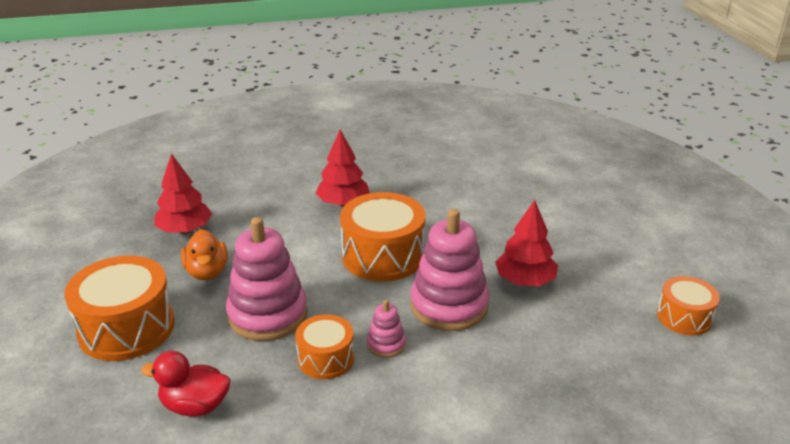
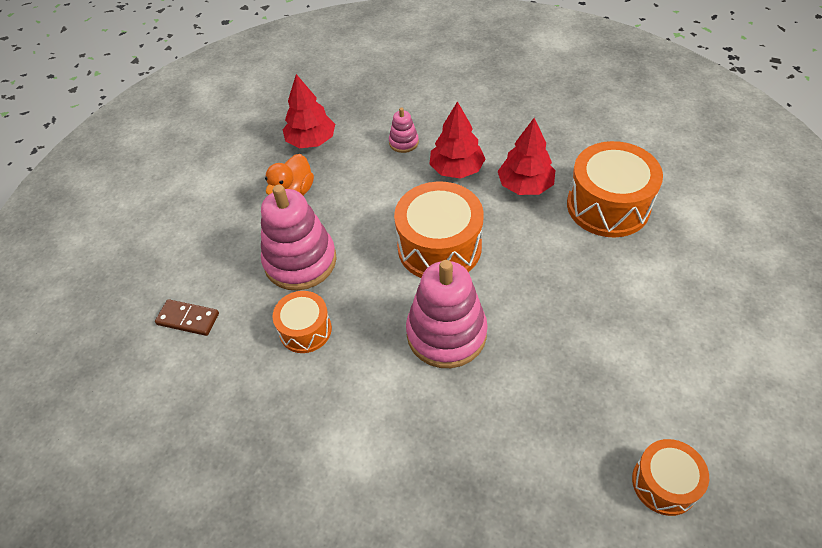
camera: 40 degrees right, 20 degrees up
orange drum [64,255,175,361] -> orange drum moved to [567,141,663,238]
red duck [141,351,230,417] -> brown domino [155,299,219,336]
pink stacking toy [367,300,406,358] -> pink stacking toy moved to [389,107,419,153]
red tree [495,200,558,286] -> red tree moved to [498,118,556,195]

